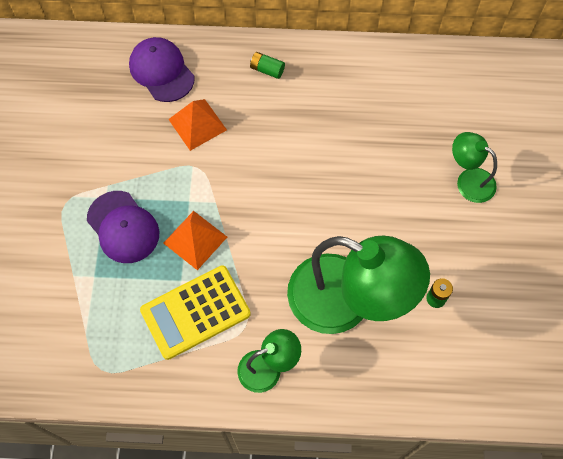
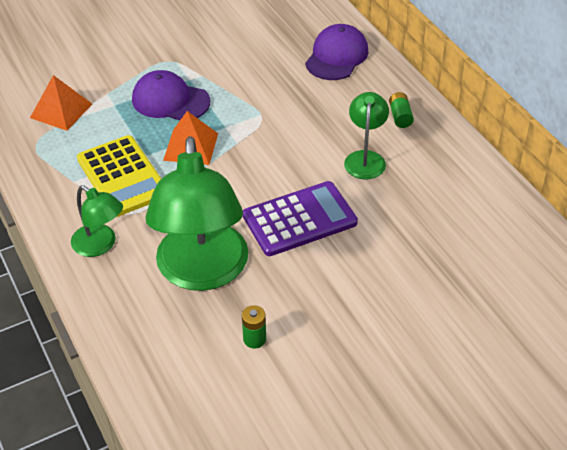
camera: 60 degrees right, 20 degrees down
purple cap [87,191,160,263] -> purple cap turned 90 degrees clockwise [132,70,210,120]
yellow calculator [140,265,251,360] -> yellow calculator turned 150 degrees counterclockwise [77,135,161,217]
orange pyramid [168,99,227,151] -> orange pyramid moved to [30,75,92,131]
green lamp [452,132,497,203] -> green lamp moved to [344,92,389,179]
none -> purple calculator [243,181,358,256]

